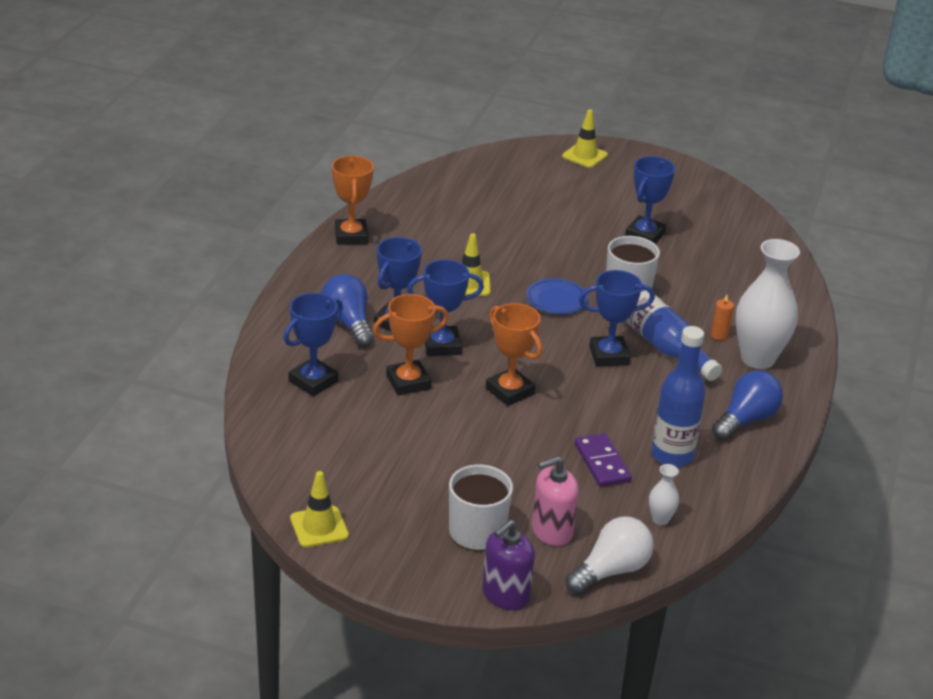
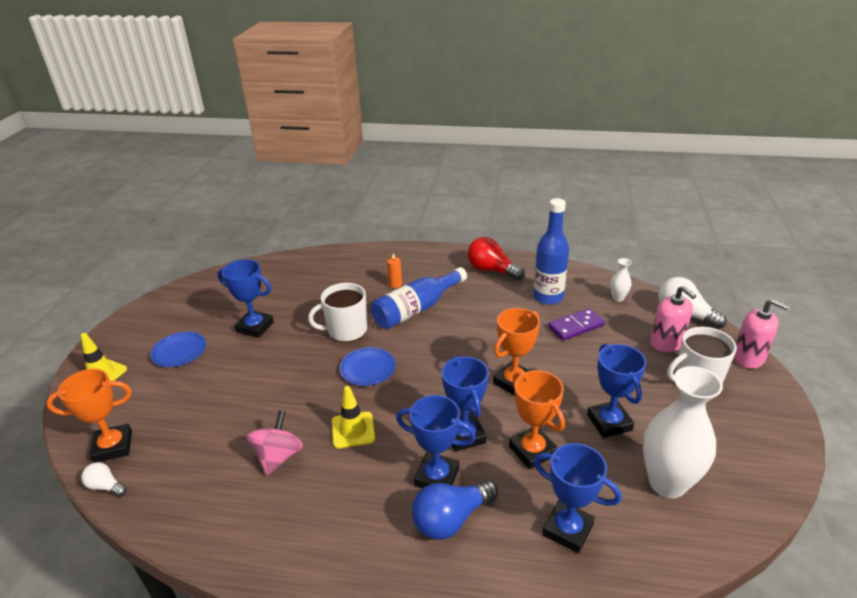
camera: 95 degrees left, 0 degrees up
yellow traffic cone [290,471,349,548] -> none
orange trophy [332,156,374,245] -> orange trophy moved to [46,369,132,463]
purple soap dispenser [482,520,535,610] -> pink soap dispenser [734,299,789,369]
blue trophy [579,270,655,366] -> blue trophy moved to [587,344,646,438]
blue light bulb [712,371,783,440] -> red light bulb [467,237,525,280]
white vase [735,239,800,369] -> white vase moved to [643,366,723,498]
none -> white light bulb [81,462,127,497]
none -> blue plate [150,332,206,367]
none -> pink spinning top [247,410,303,475]

